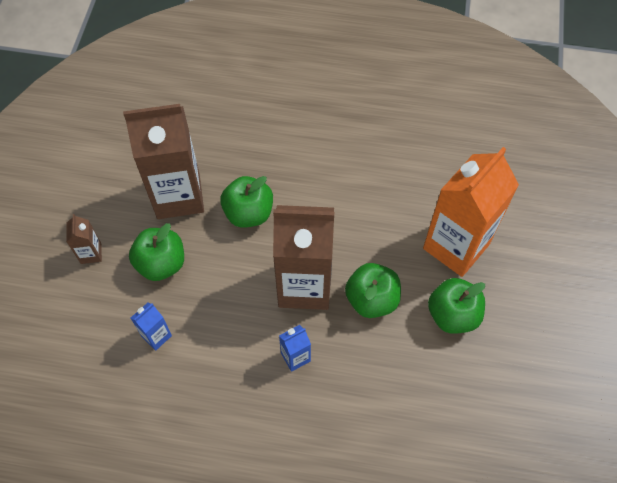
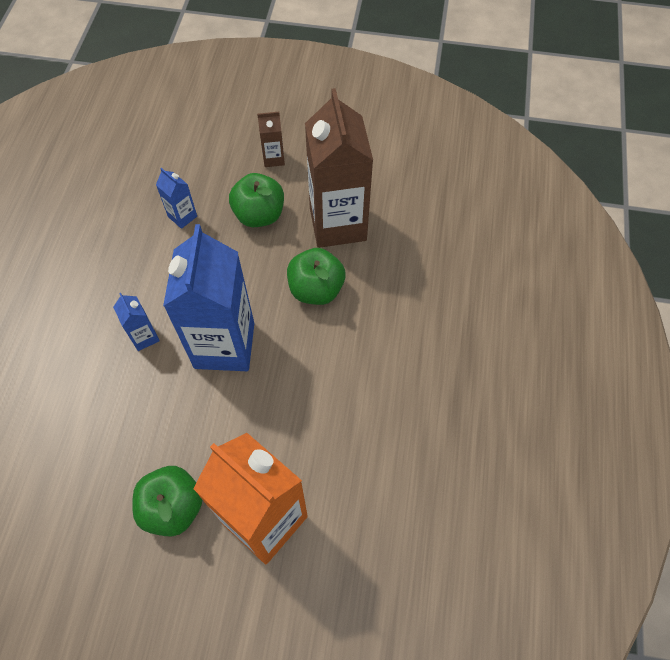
camera: 90 degrees right, 0 degrees up
brown carton [273,205,334,310] -> blue carton [163,224,254,371]
green apple [345,263,401,318] -> none

